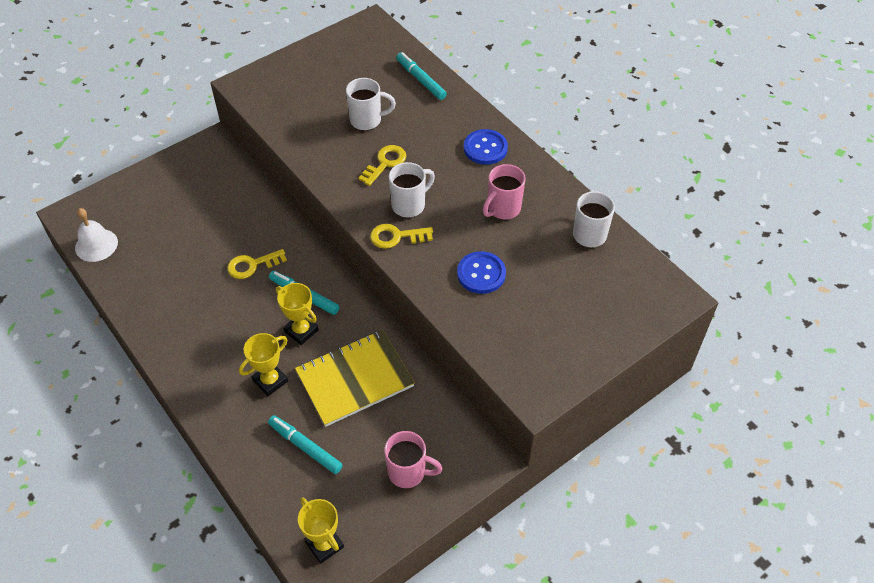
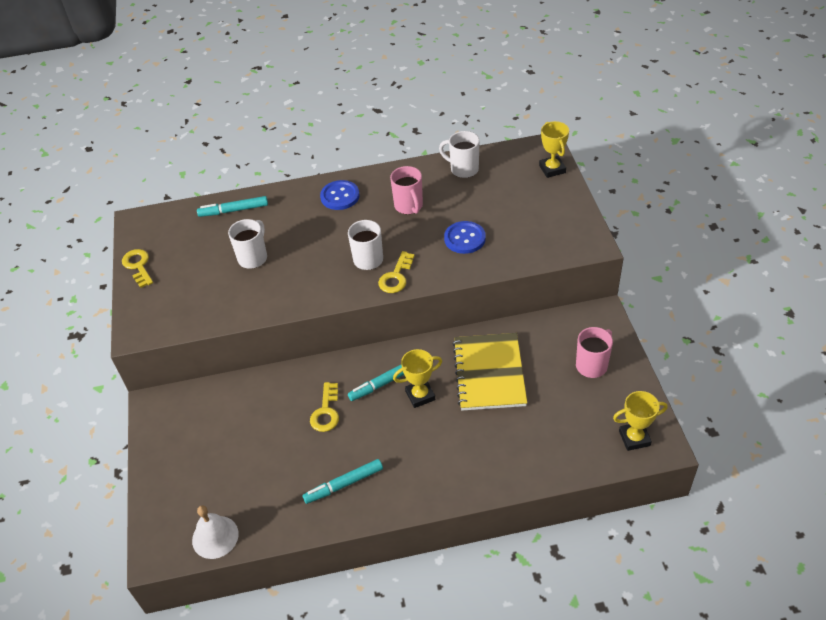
camera: 60 degrees left, 5 degrees down
yellow trophy [239,333,288,396] -> yellow trophy moved to [539,121,569,178]
turquoise marker [268,415,343,474] -> turquoise marker moved to [302,459,383,504]
yellow key [358,145,406,186] -> yellow key moved to [122,249,153,288]

